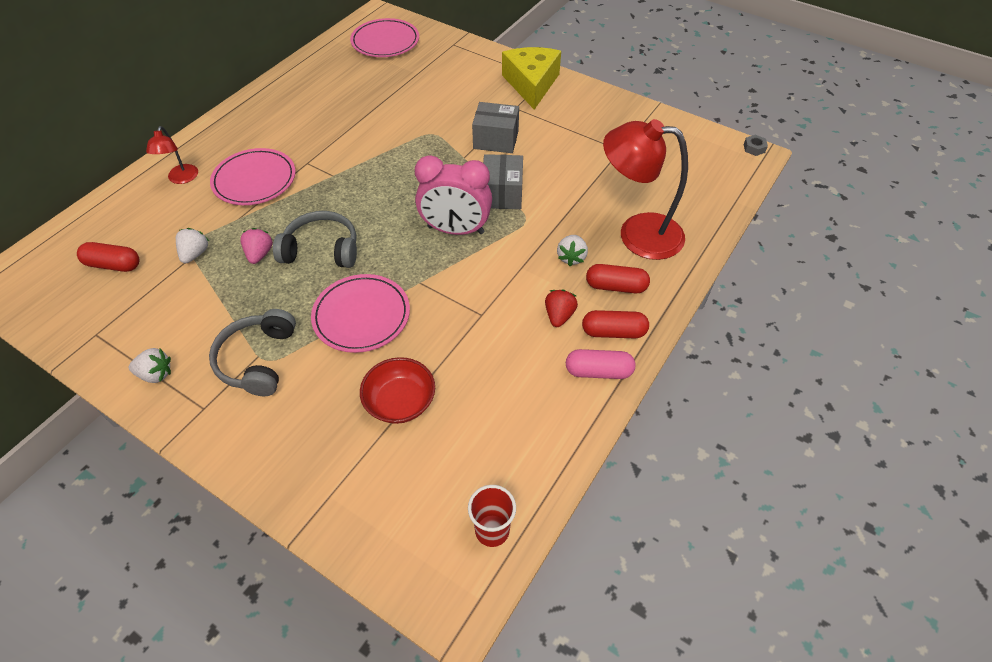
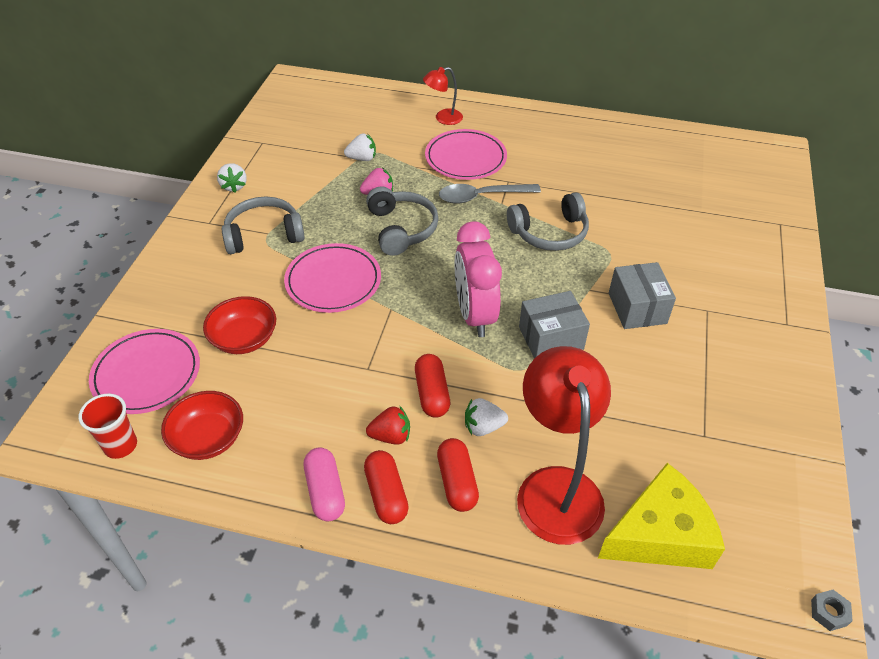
camera: 70 degrees right, 5 degrees down
red capsule [77,242,139,272] -> red capsule moved to [415,354,450,418]
pink plate [350,18,419,57] -> pink plate moved to [89,329,200,414]
yellow cheese [502,47,561,110] -> yellow cheese moved to [598,463,725,569]
none -> red bowl [161,391,243,460]
none -> grey spoon [439,184,541,204]
none -> grey headphones [507,193,589,251]

